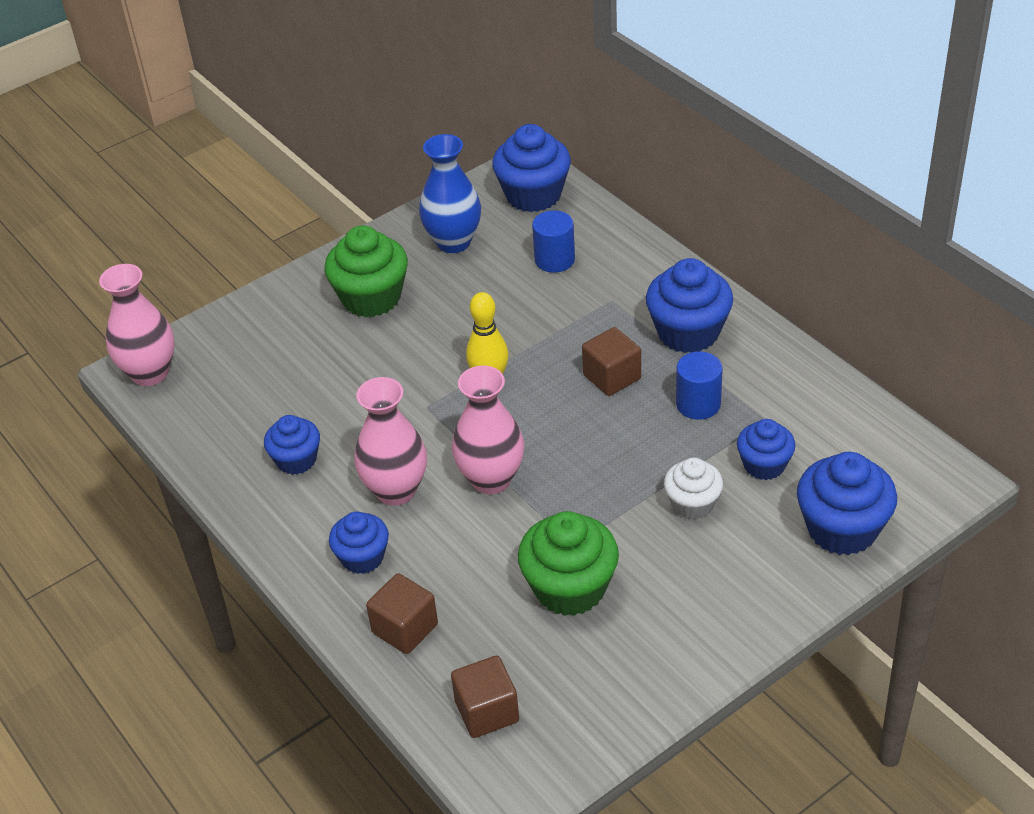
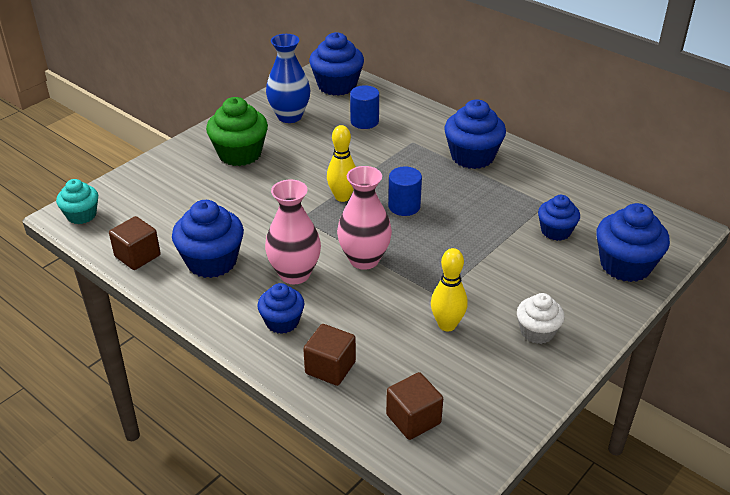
camera: 15 degrees left, 5 degrees down
pink vase [99,264,175,386] -> turquoise cupcake [56,179,98,224]
blue cupcake [264,415,320,475] -> blue cupcake [172,200,244,278], size x1.62
green cupcake [518,511,619,616] -> yellow bowling pin [431,248,468,332]
brown cube [582,327,641,396] -> brown cube moved to [109,216,161,270]
white cupcake [664,458,723,520] -> white cupcake moved to [517,293,565,344]
blue cylinder [676,351,723,420] -> blue cylinder moved to [388,167,422,216]

